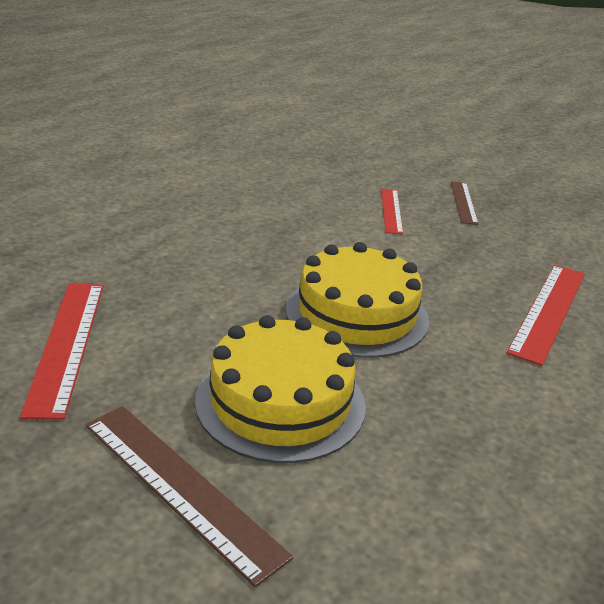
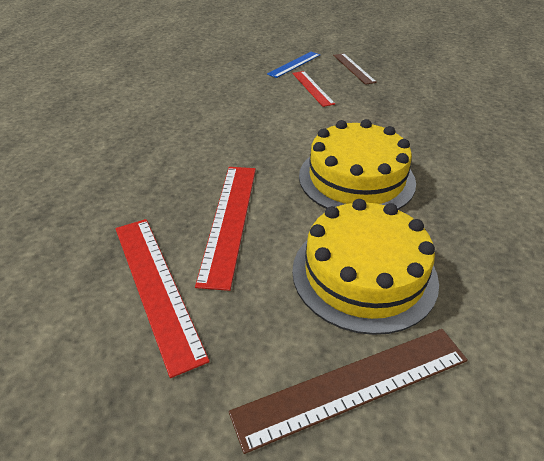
camera: 20 degrees left, 10 degrees up
brown ruler [86,406,293,587] -> brown ruler turned 45 degrees counterclockwise [229,329,468,454]
red ruler [506,265,585,366] -> red ruler moved to [195,167,256,291]
none -> blue ruler [267,52,320,78]

